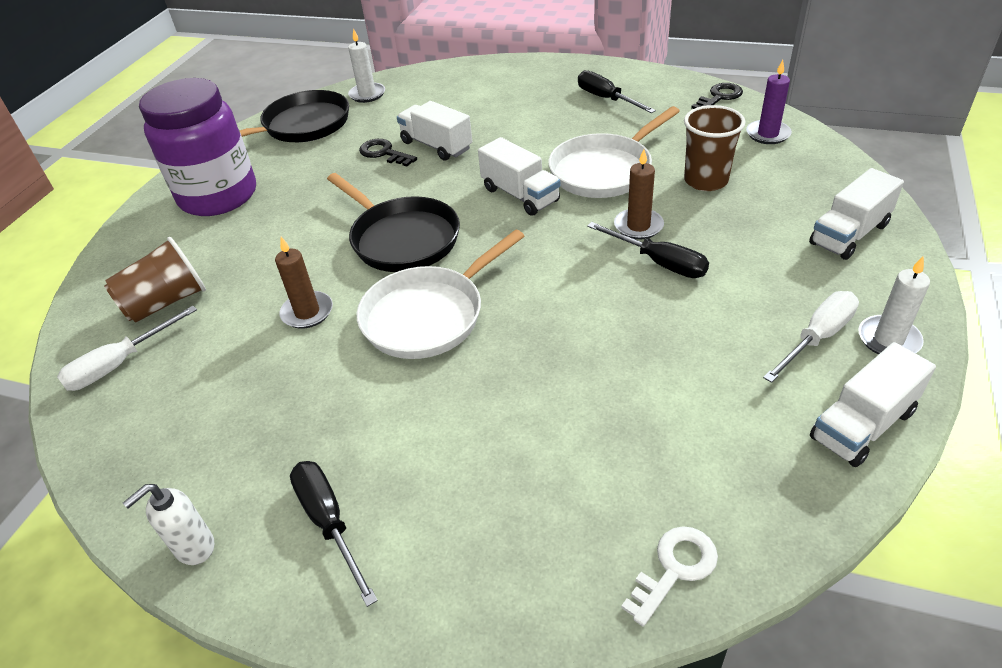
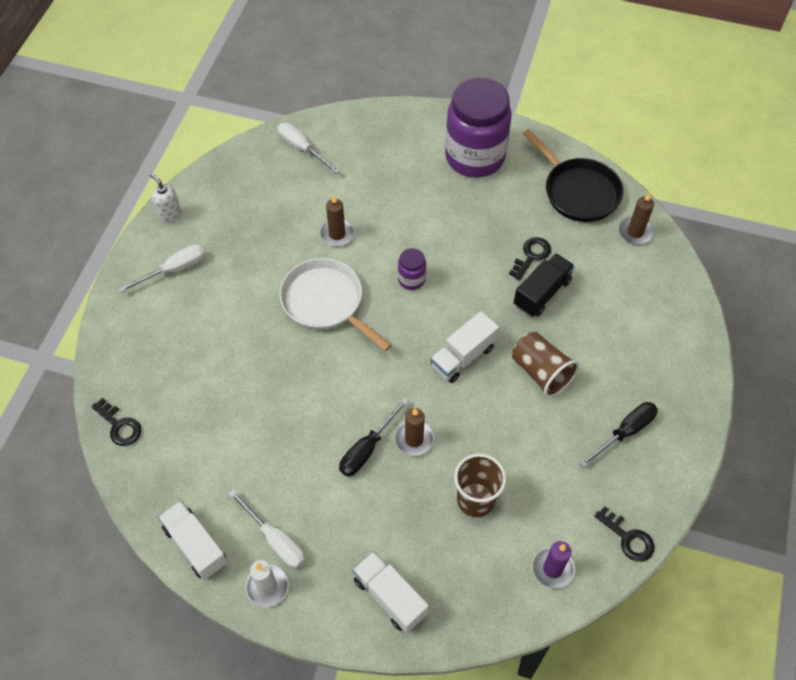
camera: 85 degrees right, 15 degrees up
brown cup [104,237,206,323] -> brown cup moved to [512,332,579,397]
black screwdriver [290,461,378,607] -> white screwdriver [118,244,205,293]
black pan [327,173,460,272] -> purple jar [398,248,426,290]
white candle [348,28,385,103] -> brown candle [619,192,654,245]
white truck [397,101,472,161] -> black truck [514,253,575,317]
white pan [548,106,680,198] -> none
white key [621,526,718,627] -> black key [91,398,142,446]

